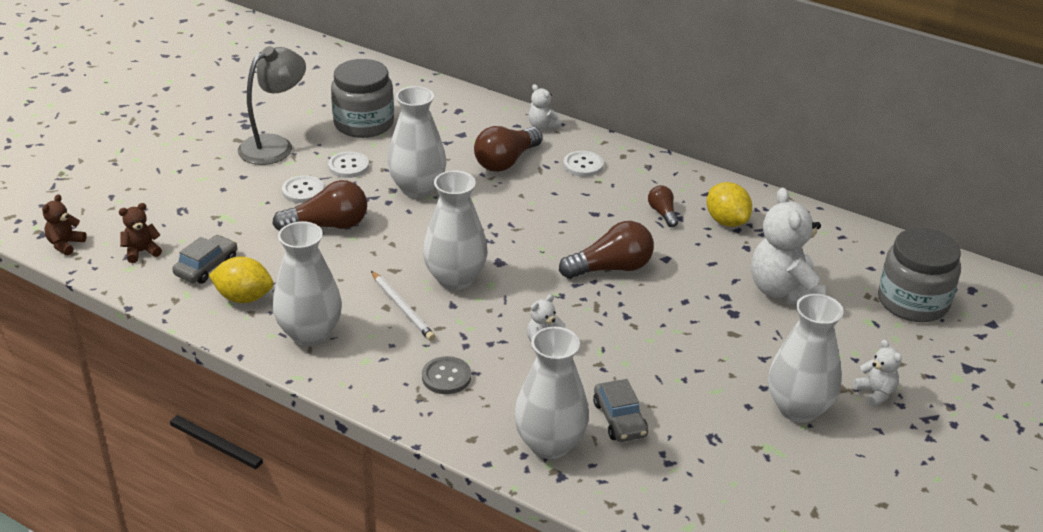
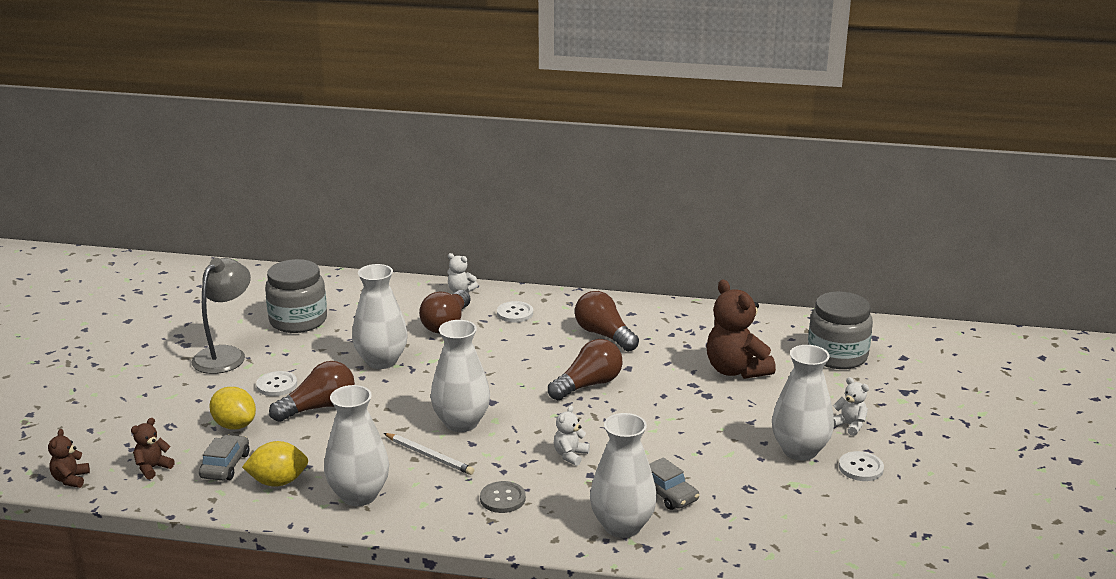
camera: 20 degrees left, 10 degrees down
white button [328,151,369,178] -> white button moved to [839,451,884,481]
brown light bulb [648,185,678,227] -> brown light bulb [575,291,639,352], size x1.83
yellow lemon [707,182,752,227] -> yellow lemon moved to [209,387,256,430]
white teddy bear [751,188,826,305] -> brown teddy bear [706,279,776,379]

